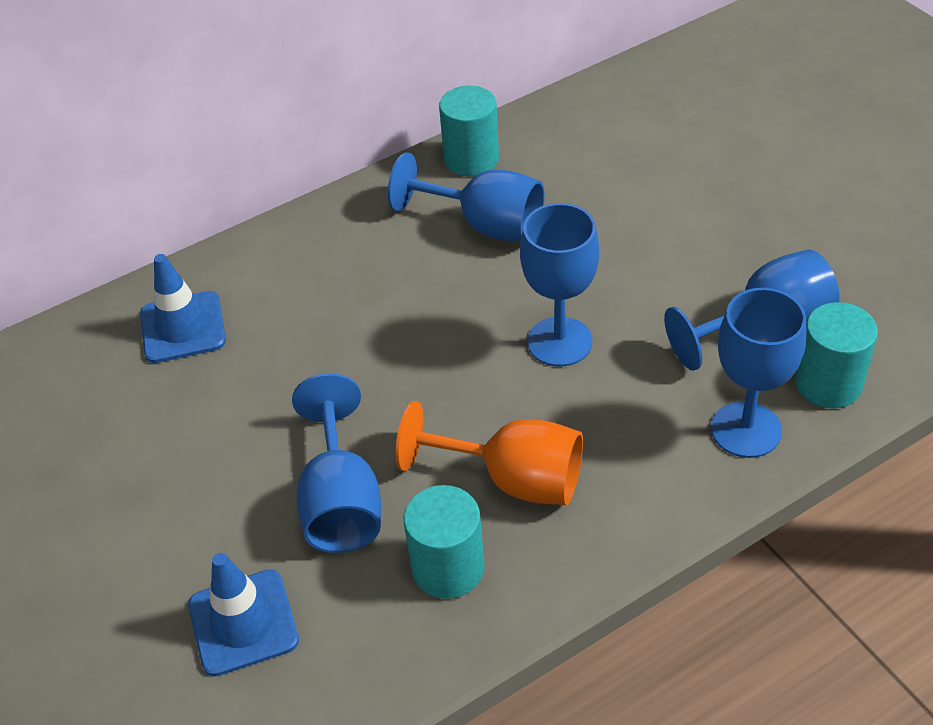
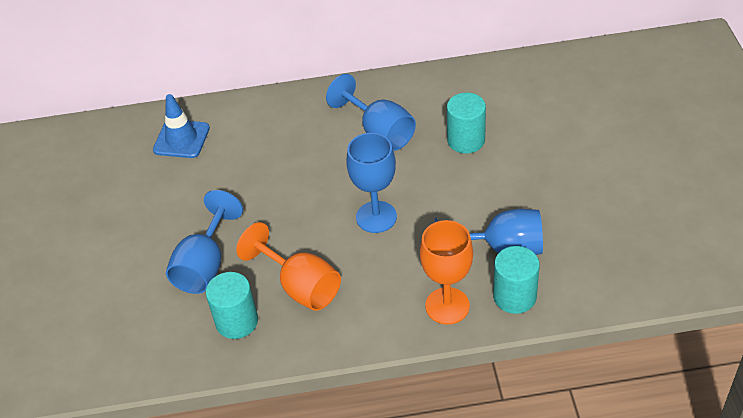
camera: 25 degrees right, 0 degrees up
blue traffic cone [188,553,299,676] -> none
turquoise cylinder [439,85,499,176] -> turquoise cylinder moved to [447,93,486,154]
blue goblet [711,288,806,458] -> orange goblet [420,220,473,325]

